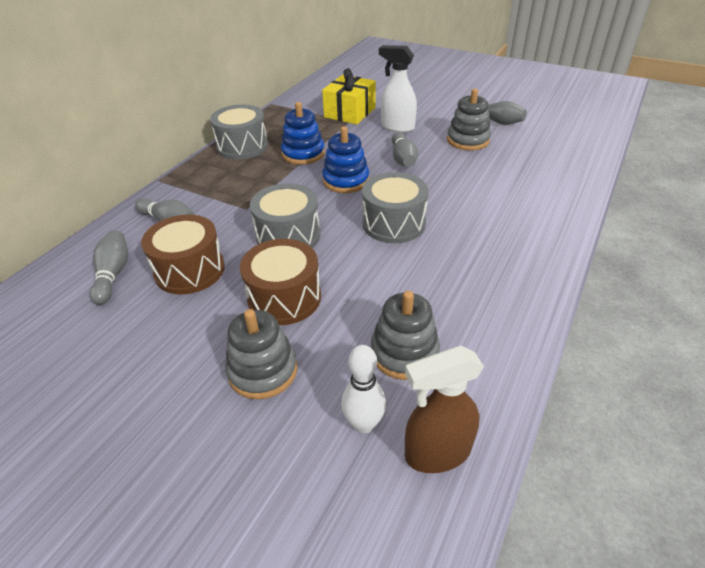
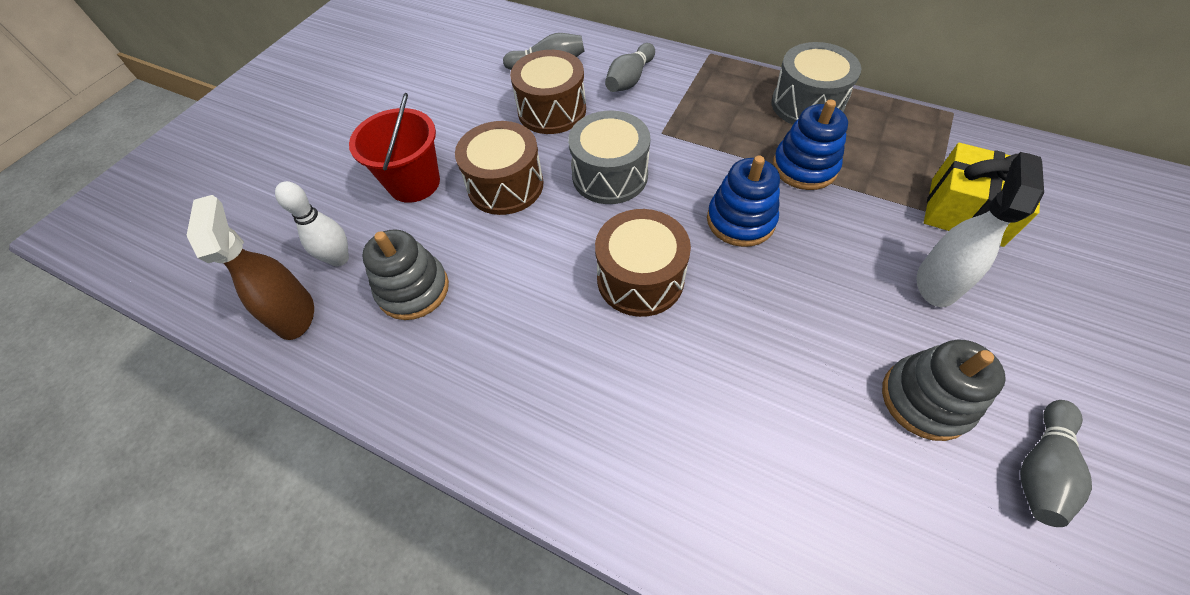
camera: 90 degrees right, 15 degrees up
grey stacking toy [225,309,297,399] -> red bucket [349,93,440,203]
grey drum [362,172,429,243] -> brown drum [595,209,691,317]
grey bowling pin [392,132,418,167] -> none

